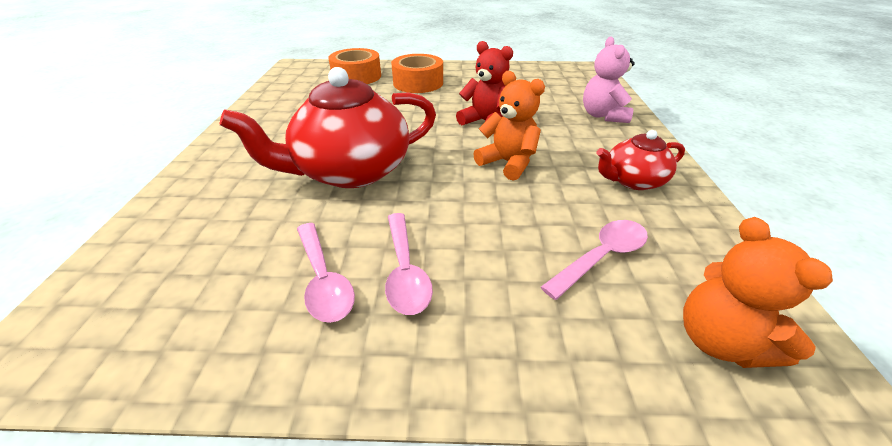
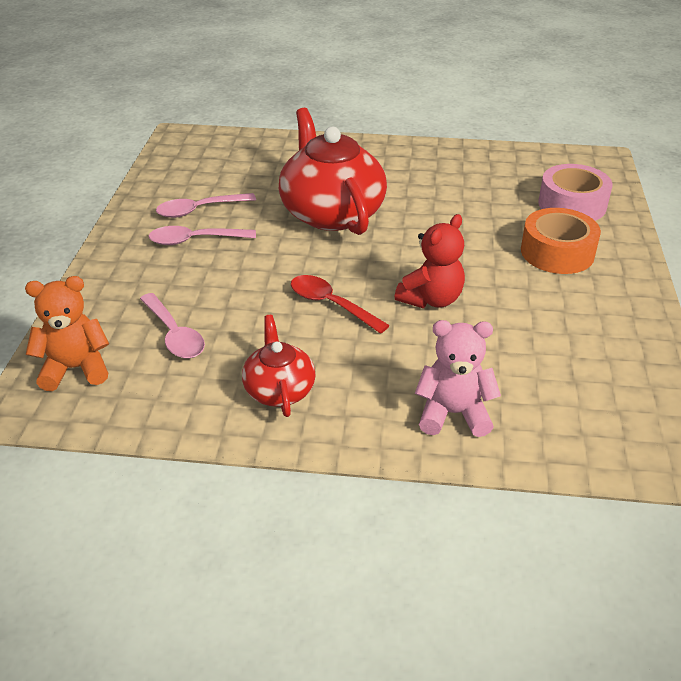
camera: 95 degrees right, 0 degrees up
orange tape [328,48,381,84] -> pink tape [538,164,612,221]
orange teddy bear [473,71,545,181] -> red spoon [291,275,390,334]

